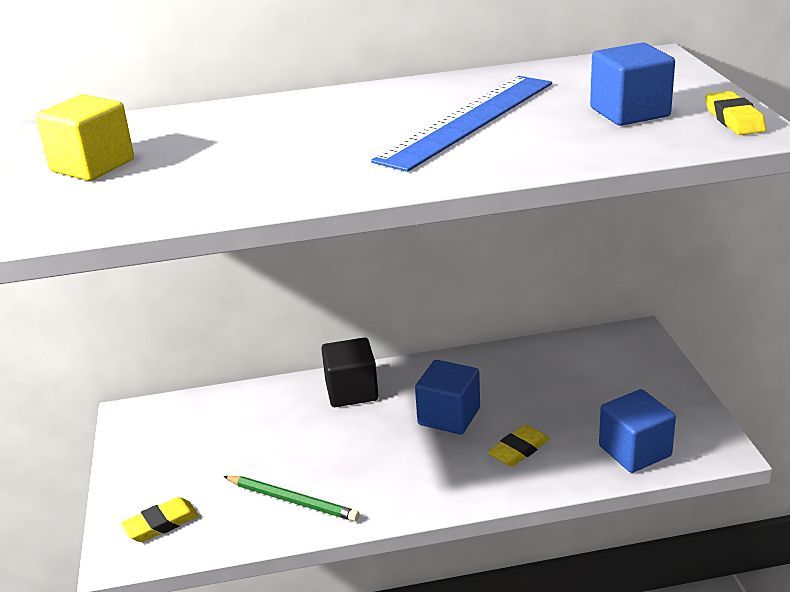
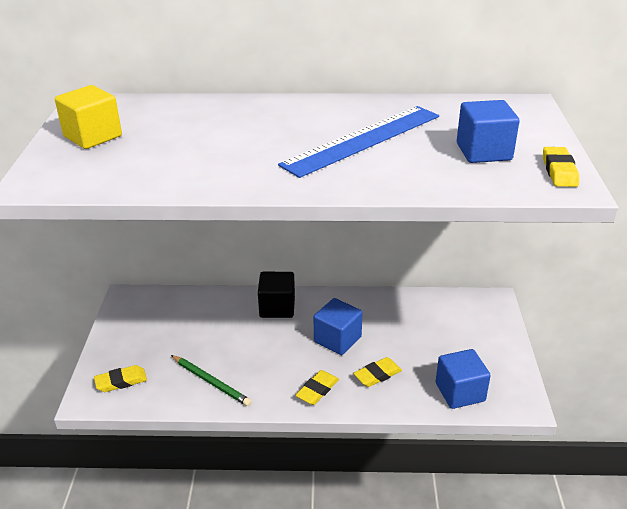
camera: 10 degrees right, 5 degrees up
none -> yellow eraser [296,370,339,405]

